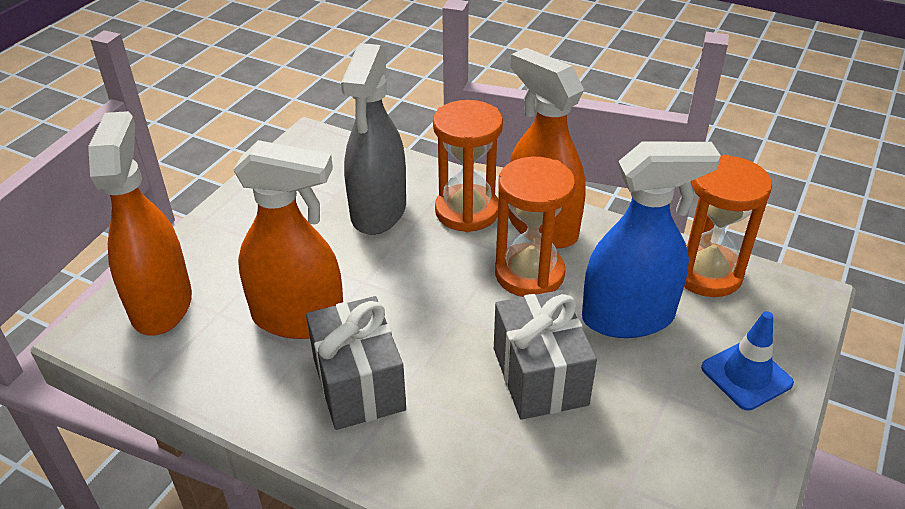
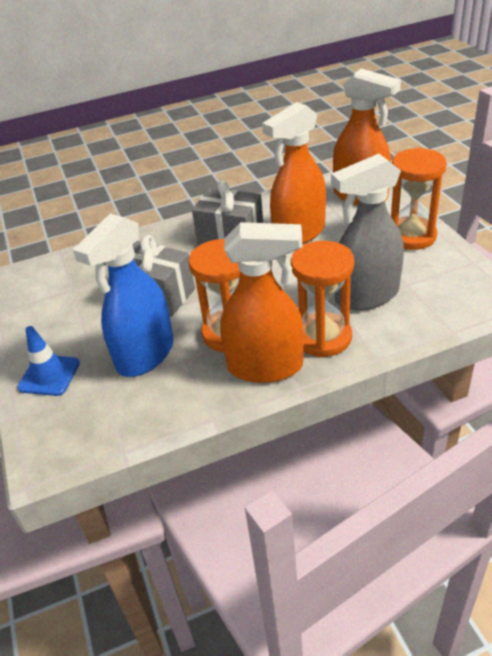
camera: 135 degrees right, 0 degrees up
grey spray bottle [341,43,406,235] -> grey spray bottle turned 75 degrees counterclockwise [331,154,404,311]
orange hourglass [684,155,772,297] -> orange hourglass moved to [391,148,447,250]

